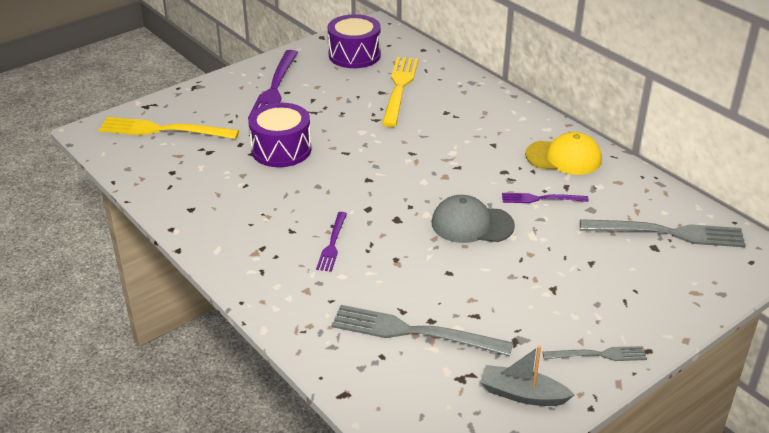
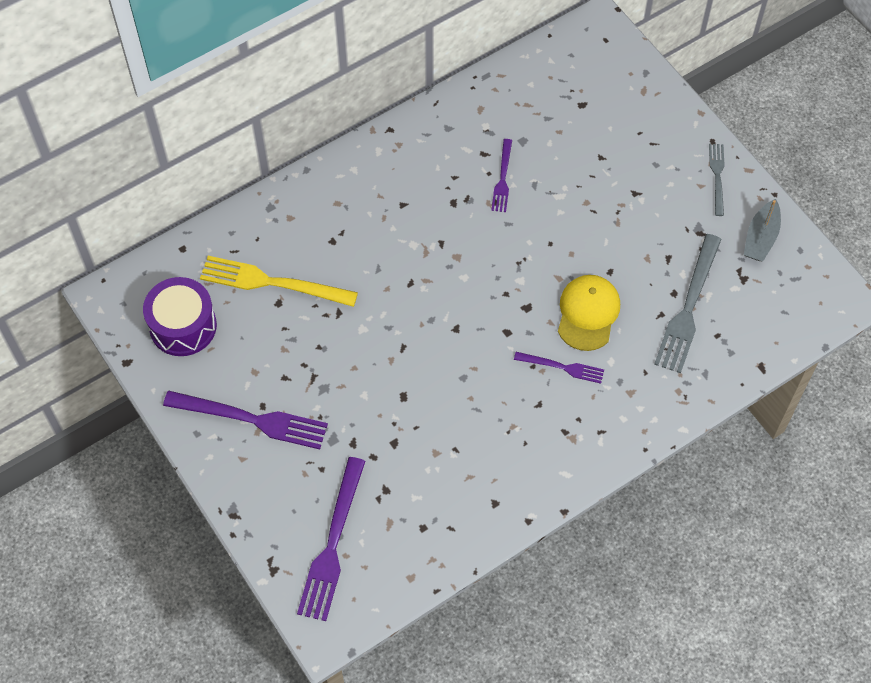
camera: 85 degrees left, 25 degrees up
yellow fork [98,117,239,139] -> purple fork [297,457,365,621]
purple drum [248,103,311,167] -> none
grey cap [432,195,515,243] -> none
yellow cap [525,132,602,175] -> yellow cap moved to [558,275,620,351]
grey fork [580,219,746,247] -> none

